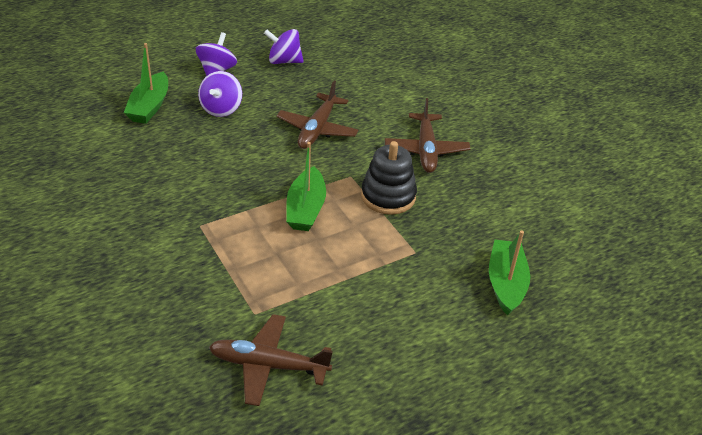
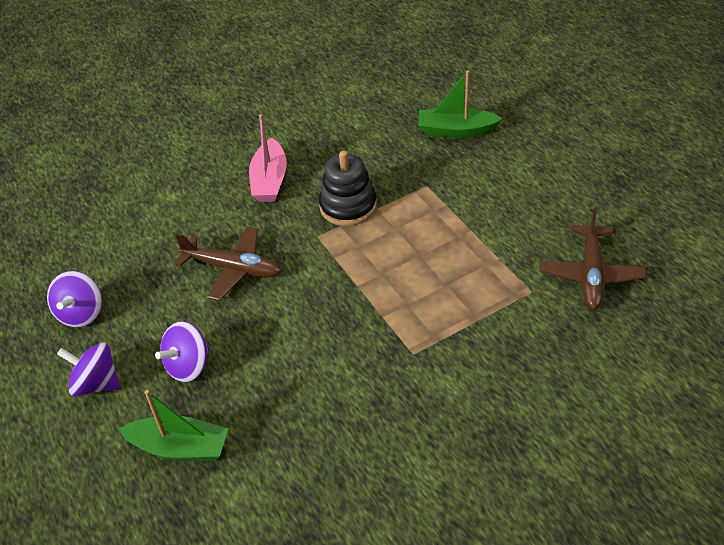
camera: 85 degrees left, 5 degrees up
purple spinning top [198,71,242,117] -> purple spinning top turned 120 degrees clockwise [155,321,210,382]
green boat [286,142,326,231] -> none
brown plane [385,98,470,173] -> pink boat [249,114,287,202]

